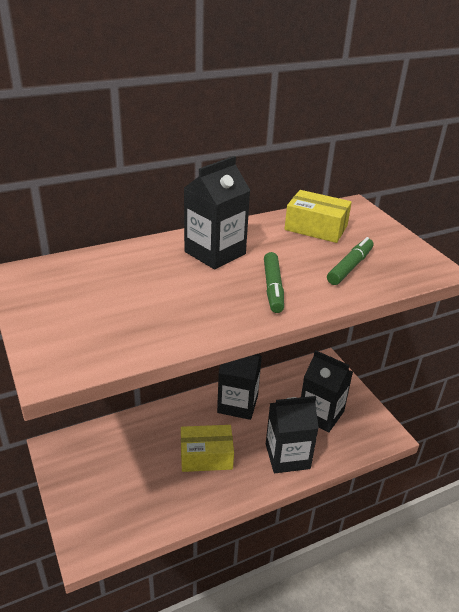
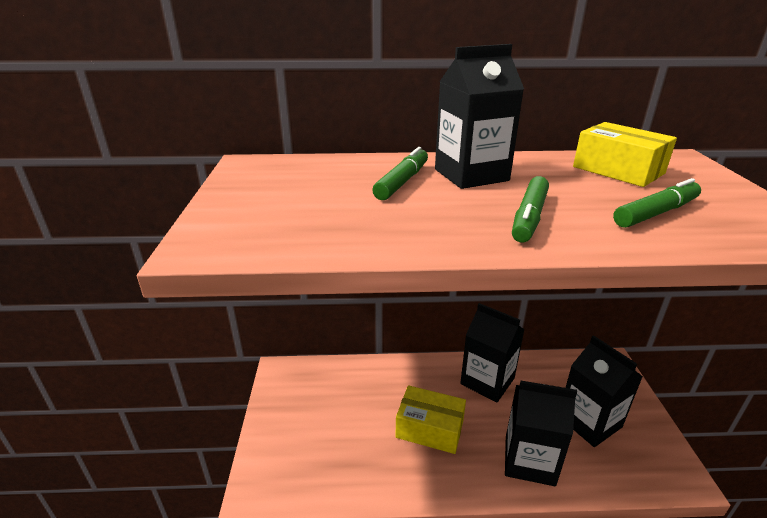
camera: 25 degrees right, 5 degrees down
none -> green marker [372,147,428,200]

